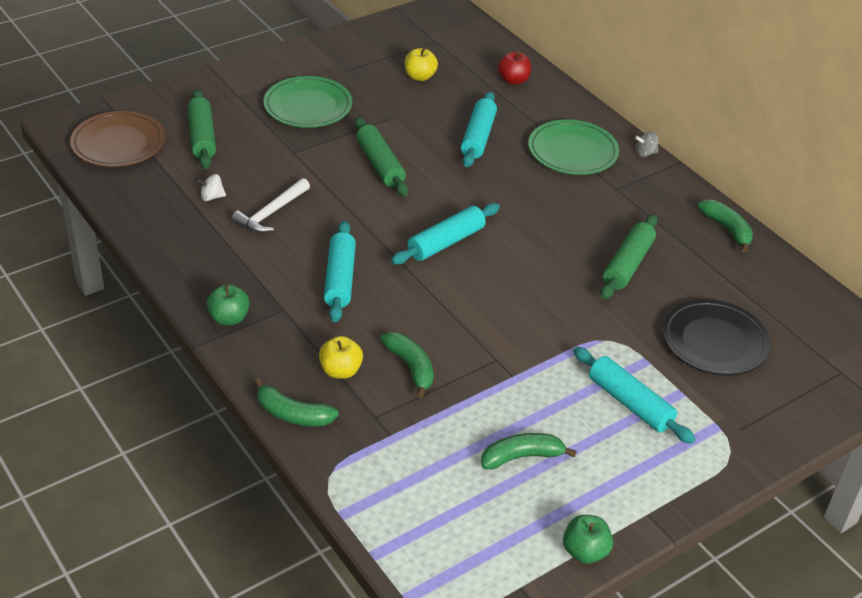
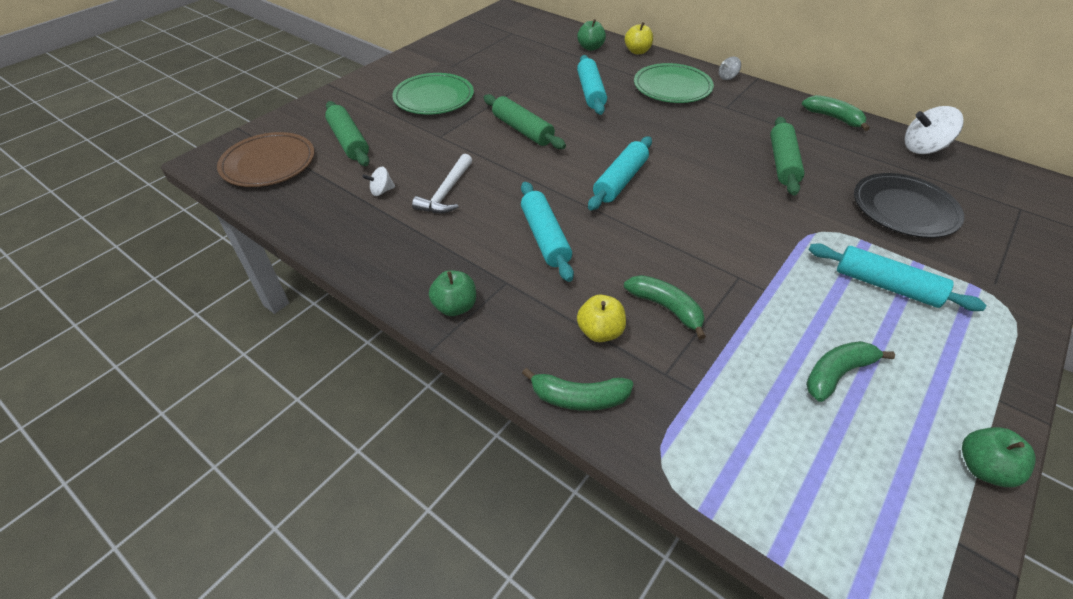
camera: 15 degrees left, 5 degrees up
yellow apple [405,47,438,81] -> yellow apple moved to [625,22,653,54]
red apple [498,52,531,85] -> green apple [577,19,606,51]
none -> white spinning top [905,106,964,154]

